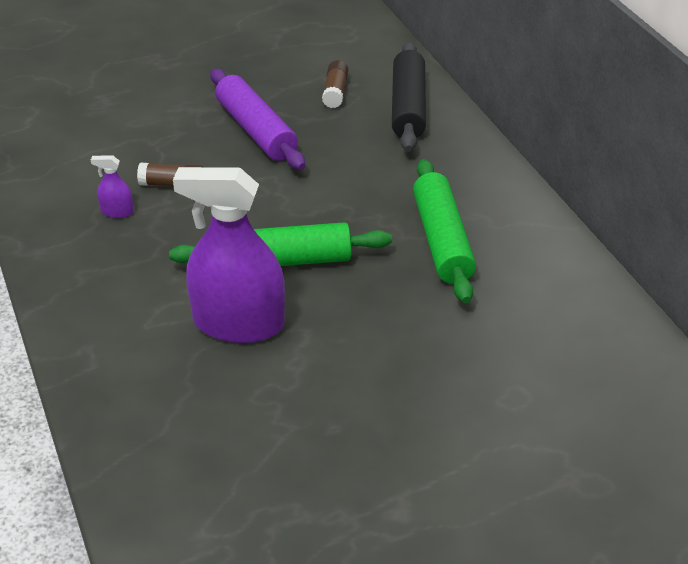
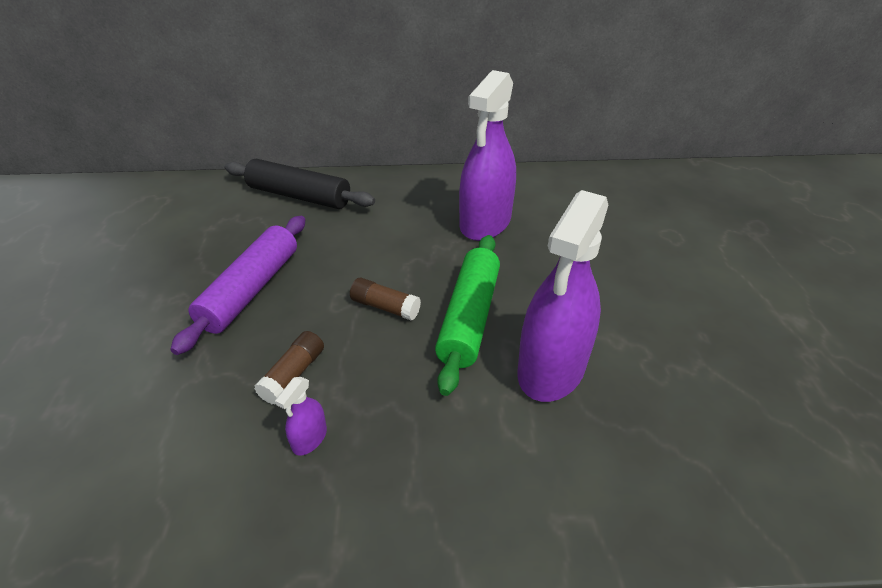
camera: 70 degrees left, 0 degrees up
purple rolling pin [210,69,305,170] -> purple rolling pin turned 60 degrees counterclockwise [170,216,305,355]
brown glue stick [322,60,348,108] -> brown glue stick moved to [350,277,421,320]
green rolling pin [413,159,476,303] -> purple spray bottle [459,70,516,241]

